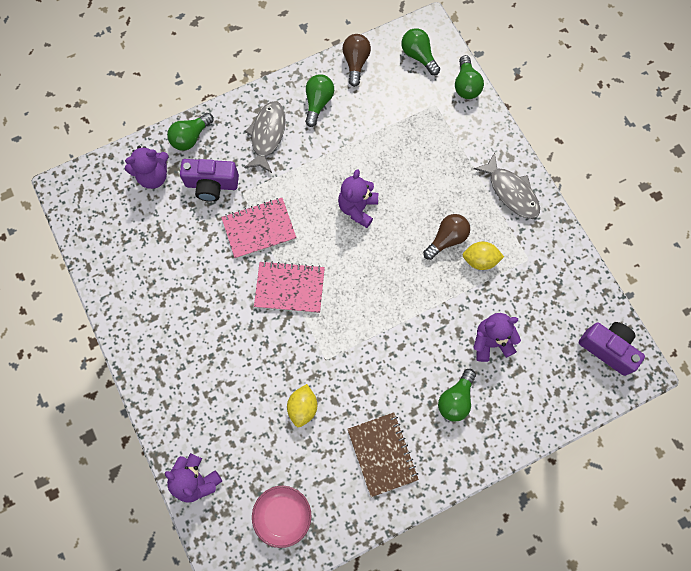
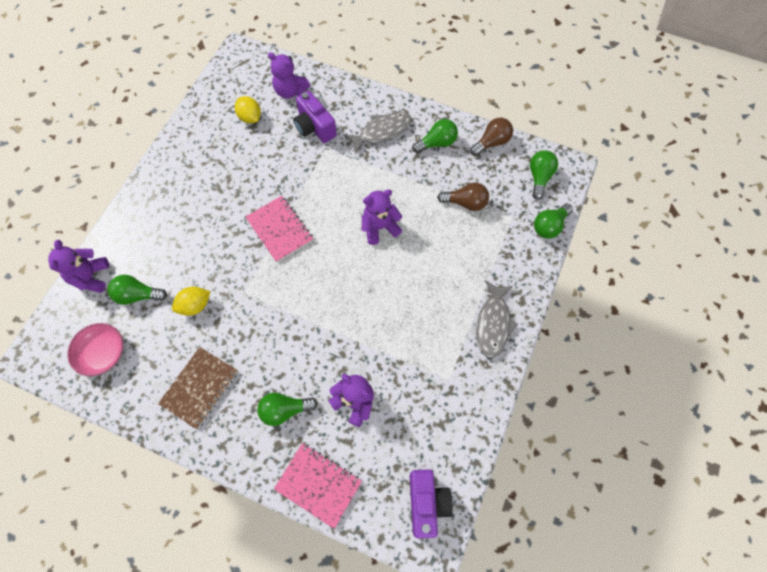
camera: 50 degrees right, 5 degrees down
green light bulb [167,113,214,151] -> green light bulb moved to [108,275,167,305]
pink notebook [221,198,297,259] -> pink notebook moved to [274,443,362,529]
brown light bulb [423,214,470,260] -> brown light bulb moved to [437,183,489,211]
yellow lemon [463,241,504,270] -> yellow lemon moved to [235,96,261,123]

